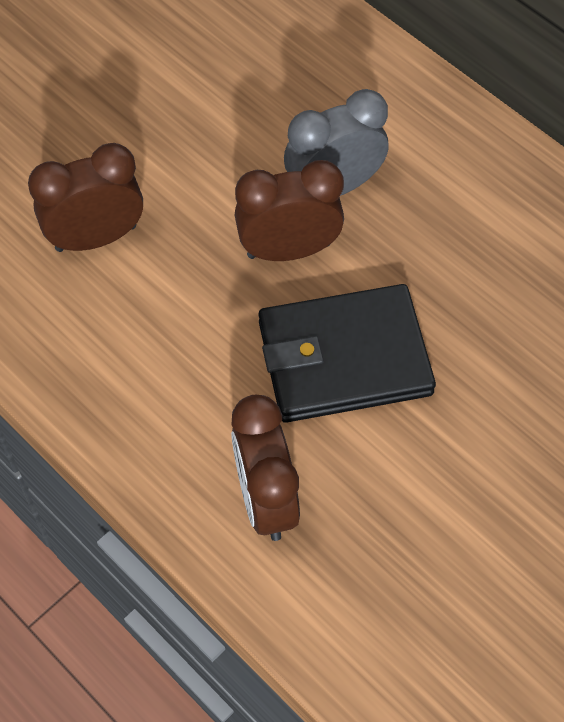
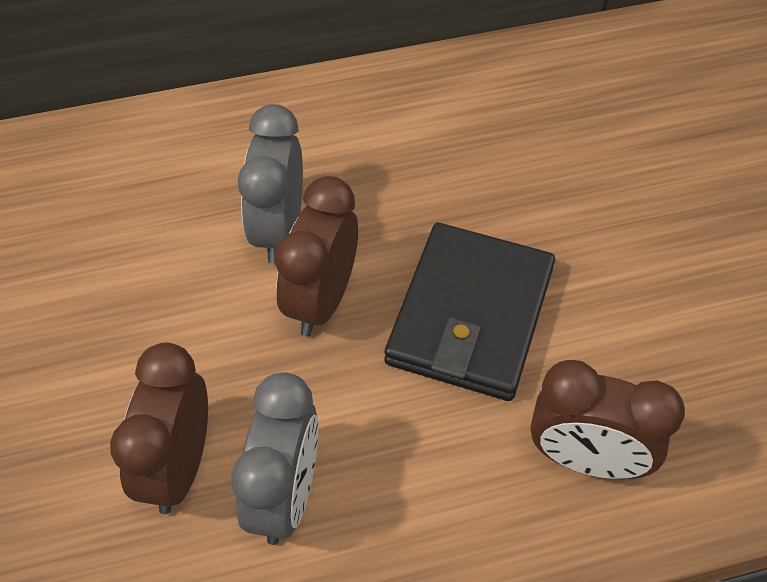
camera: 60 degrees left, 5 degrees down
none -> grey clock [231,372,319,545]

